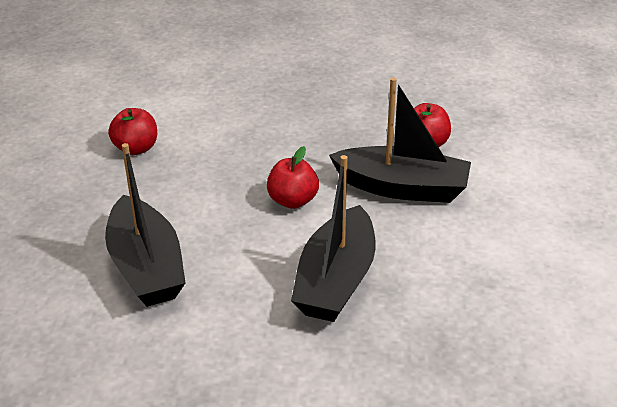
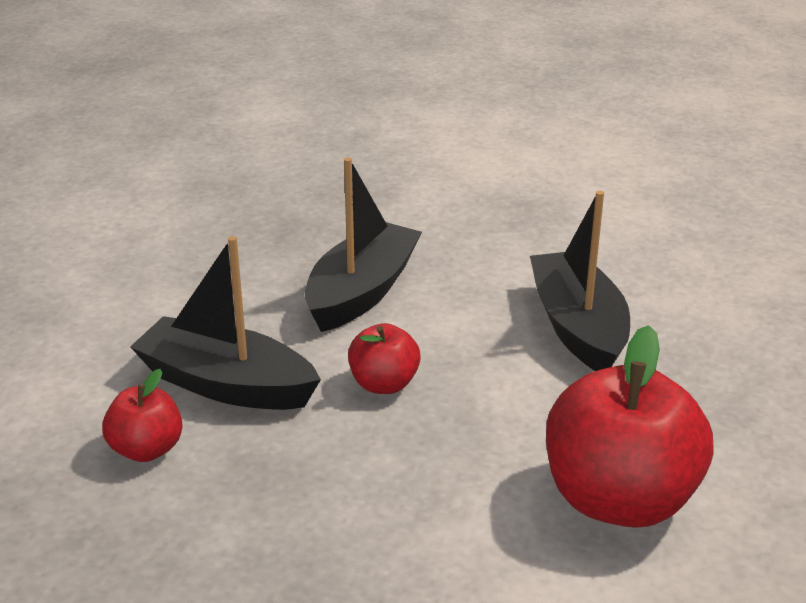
camera: 170 degrees left, 5 degrees down
red apple [108,108,157,155] -> red apple [546,325,714,528], size x1.99

